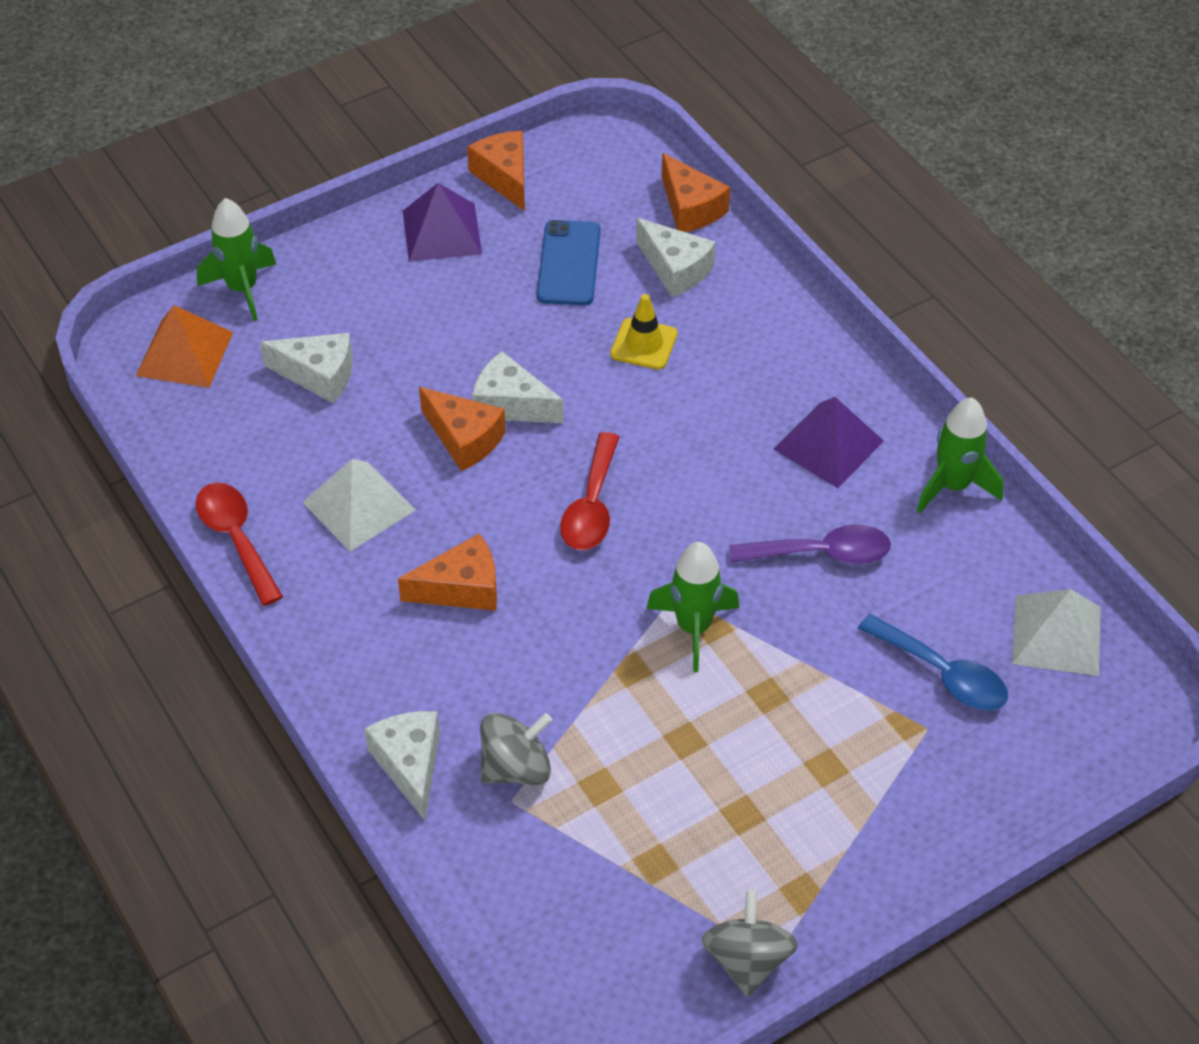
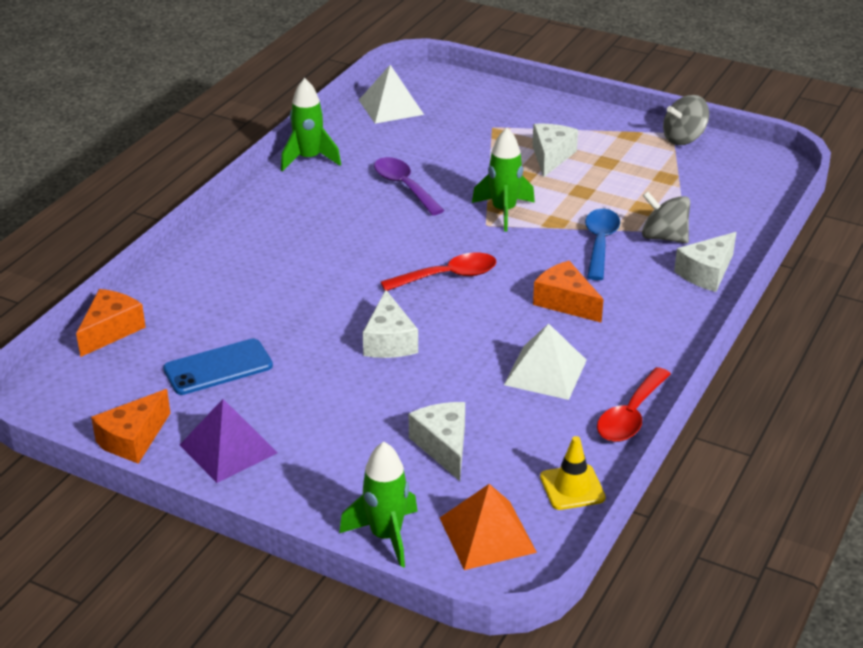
camera: 120 degrees left, 15 degrees down
orange cheese [419,387,506,471] -> none
yellow traffic cone [610,294,678,369] -> yellow traffic cone moved to [540,436,606,510]
white cheese [636,218,716,297] -> white cheese moved to [532,124,578,177]
purple pyramid [774,397,884,488] -> none
blue spoon [858,614,1008,711] -> blue spoon moved to [585,209,620,280]

